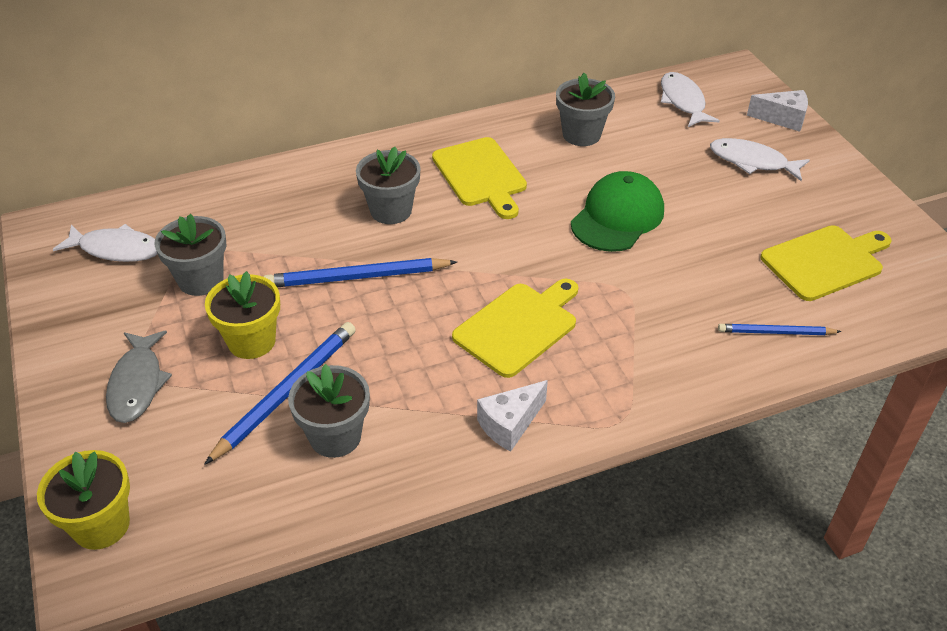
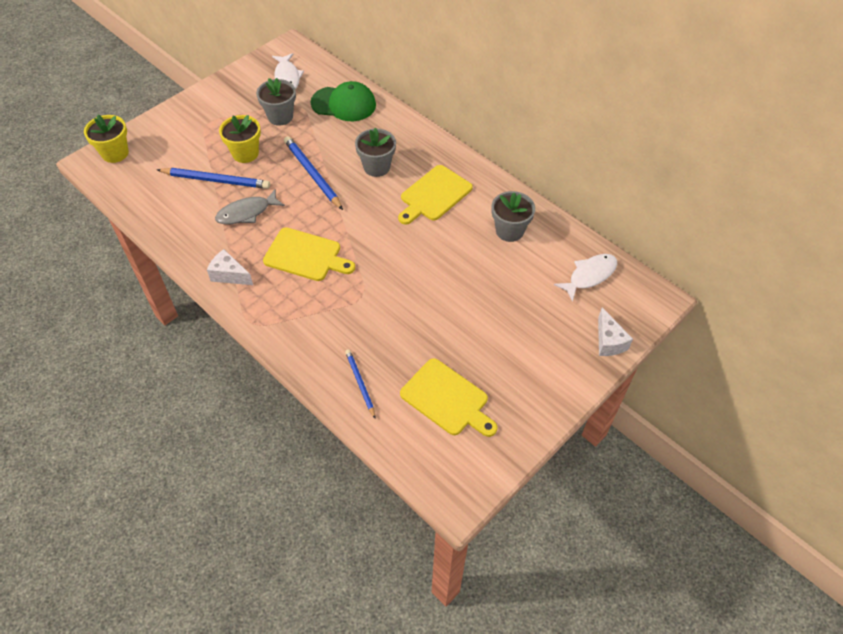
camera: 65 degrees right, 10 degrees up
grey fish [106,331,172,423] -> grey fish moved to [215,189,285,224]
grey flower pot [288,364,370,458] -> none
green cap [571,171,664,252] -> green cap moved to [311,81,376,121]
white fish [710,138,810,181] -> none

